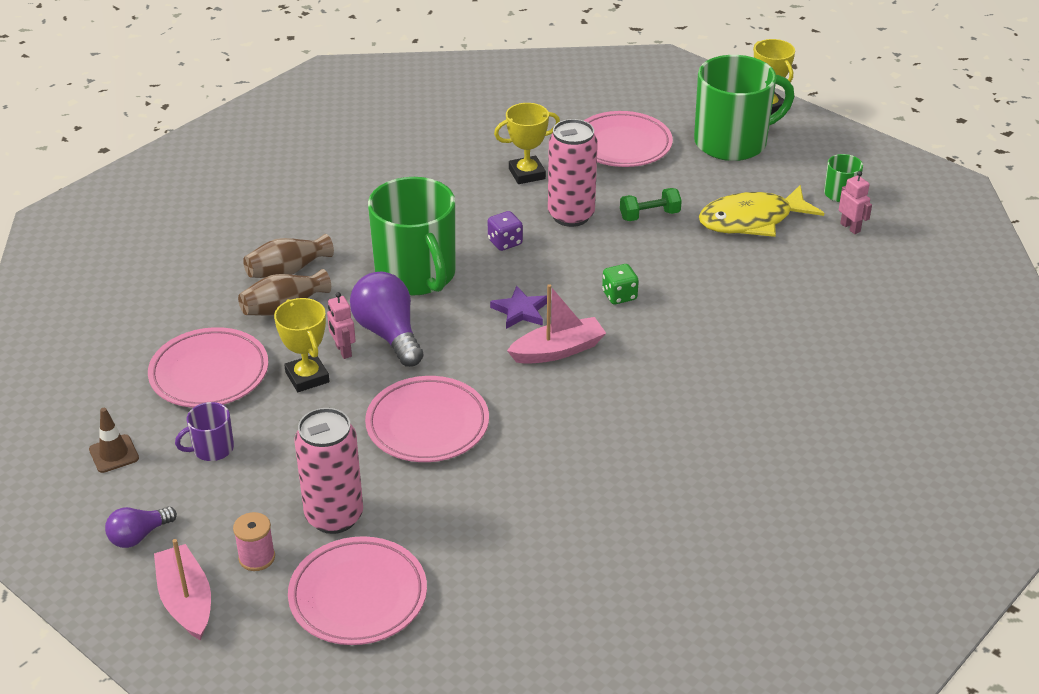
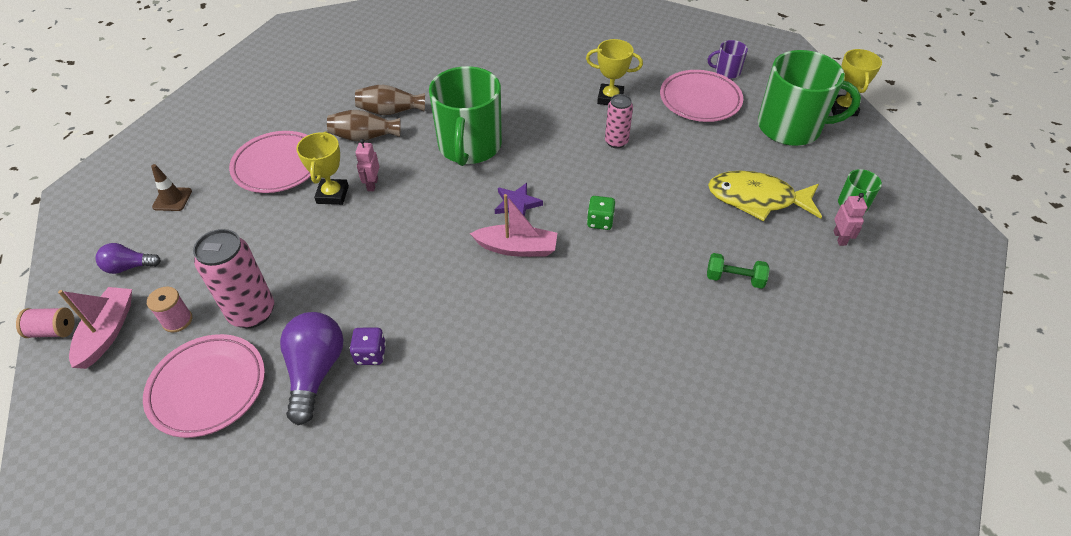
camera: 30 degrees right, 10 degrees up
purple mug [175,402,234,461] -> purple mug moved to [708,40,748,79]
purple light bulb [350,271,424,367] -> purple light bulb moved to [280,312,343,425]
pink plate [365,376,489,462] -> none
purple dice [488,211,523,251] -> purple dice moved to [350,328,386,365]
pink can [548,119,598,227] -> pink can [605,94,633,148], size x0.61
green dumbbell [620,188,682,221] -> green dumbbell moved to [707,253,770,289]
none -> pink spool [16,307,75,338]

